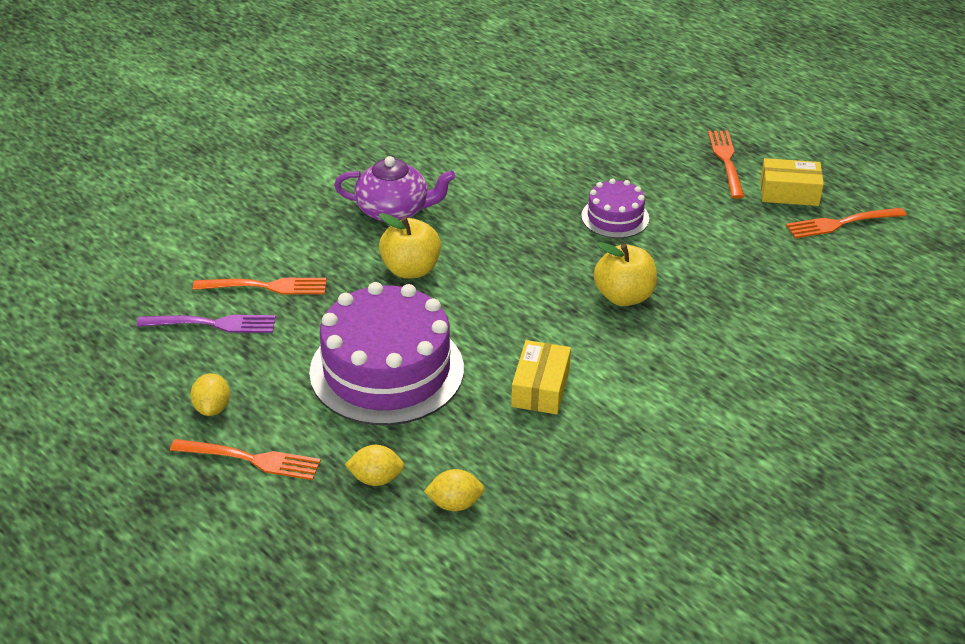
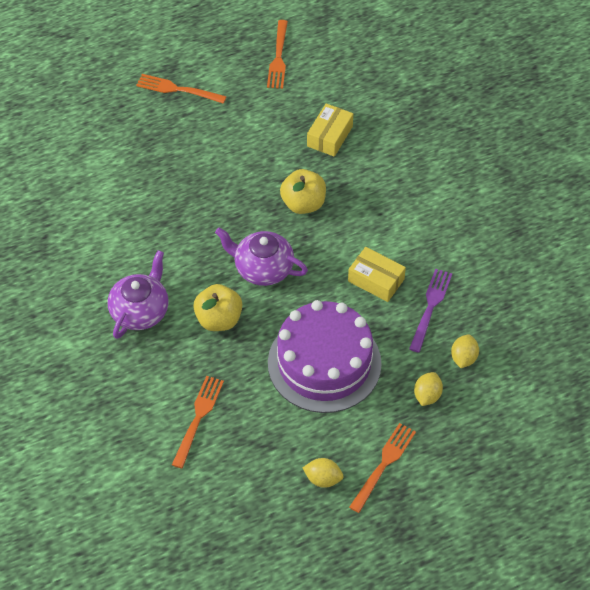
camera: 70 degrees left, 15 degrees up
purple fork [137,315,276,333] -> purple fork moved to [409,269,452,353]
purple cake [581,178,649,238] -> none
yellow box [760,158,824,206] -> yellow box moved to [307,103,353,157]
none -> purple teapot [215,228,308,286]

